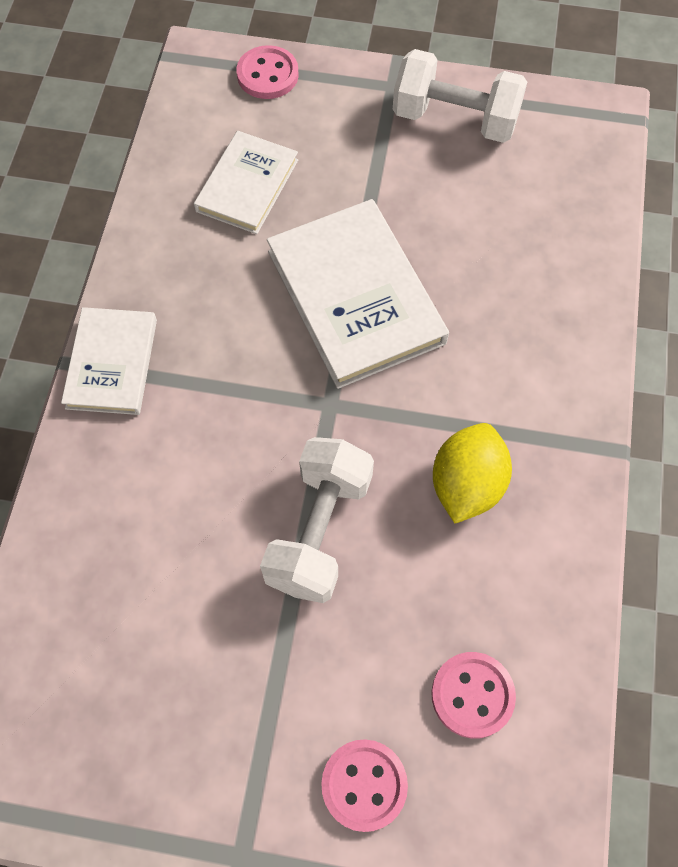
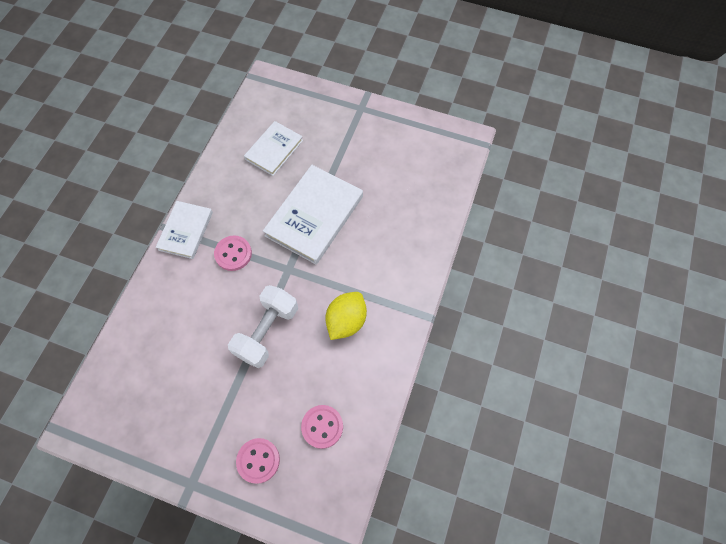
camera: 10 degrees right, 0 degrees up
pink button [236,45,299,99] -> pink button moved to [214,236,252,271]
white book [267,199,449,389] -> white book turned 45 degrees clockwise [263,165,363,265]
white dumbbell [393,49,527,143] -> none

